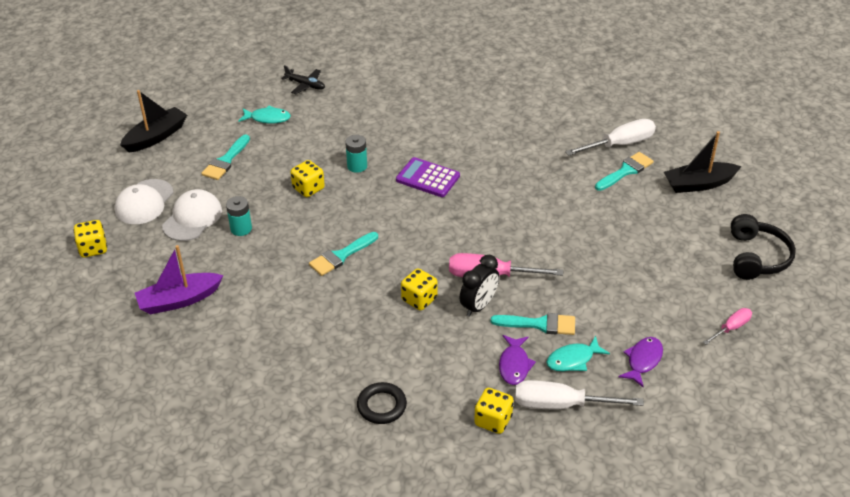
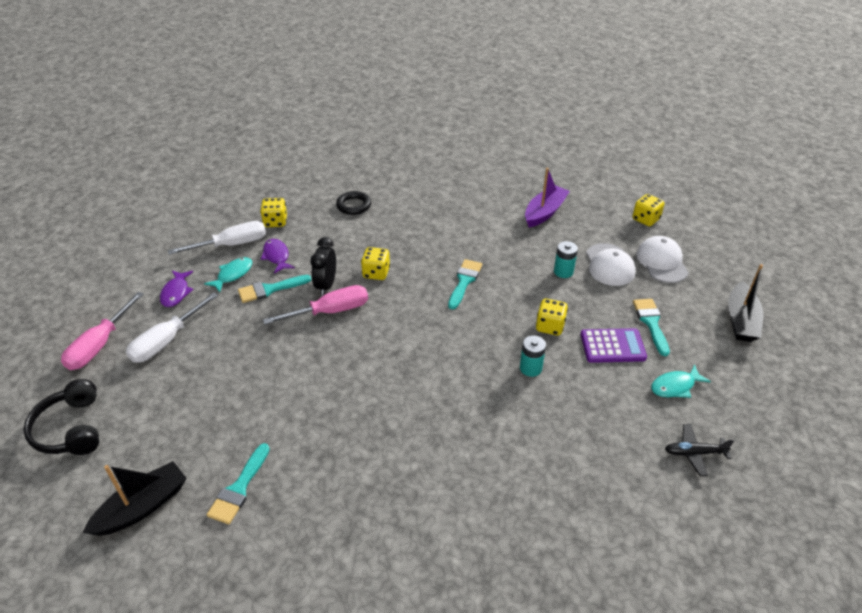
camera: 150 degrees right, 0 degrees up
purple calculator [396,157,460,197] -> purple calculator moved to [581,328,647,363]
white screwdriver [565,119,656,156] -> white screwdriver moved to [126,292,218,363]
pink screwdriver [703,308,752,345] -> pink screwdriver [61,292,144,370], size x1.77

